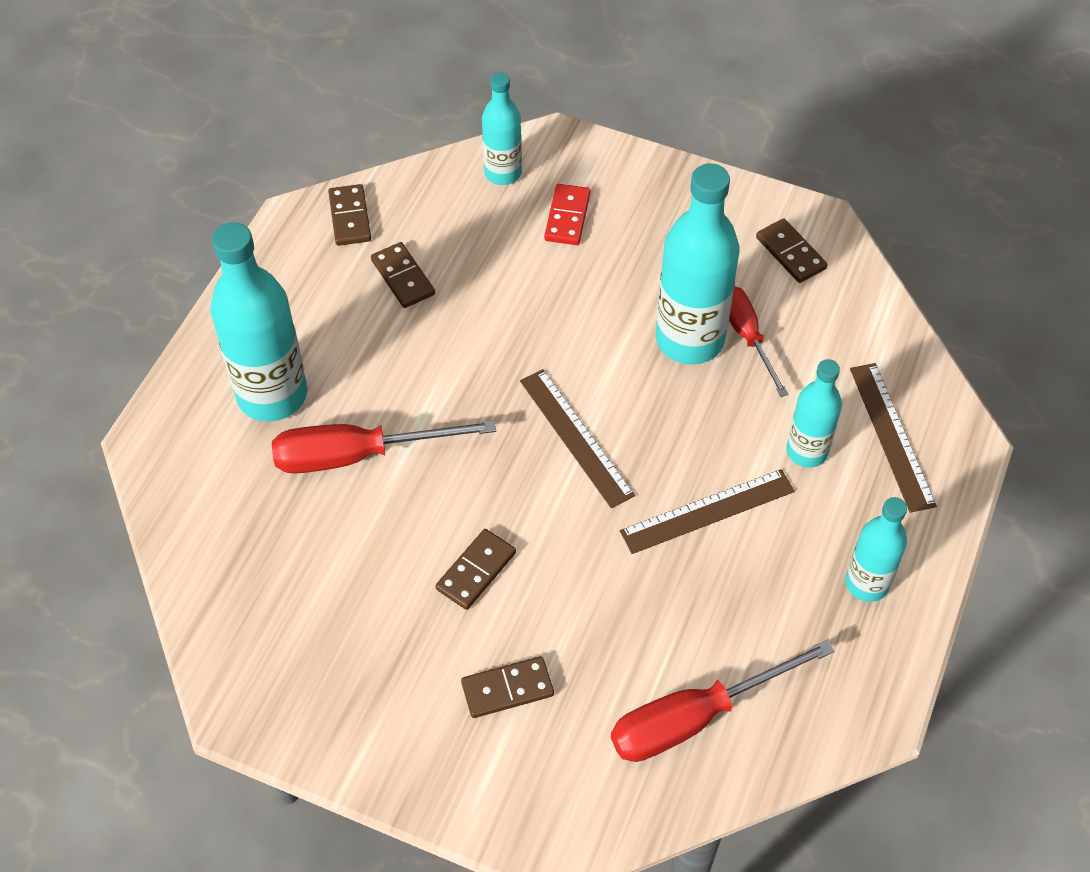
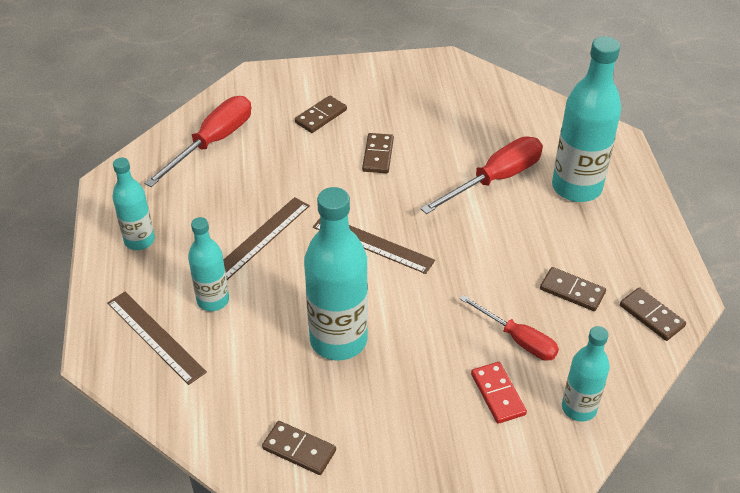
camera: 150 degrees right, 10 degrees down
red screwdriver [729,286,788,397] -> red screwdriver moved to [460,295,559,361]

